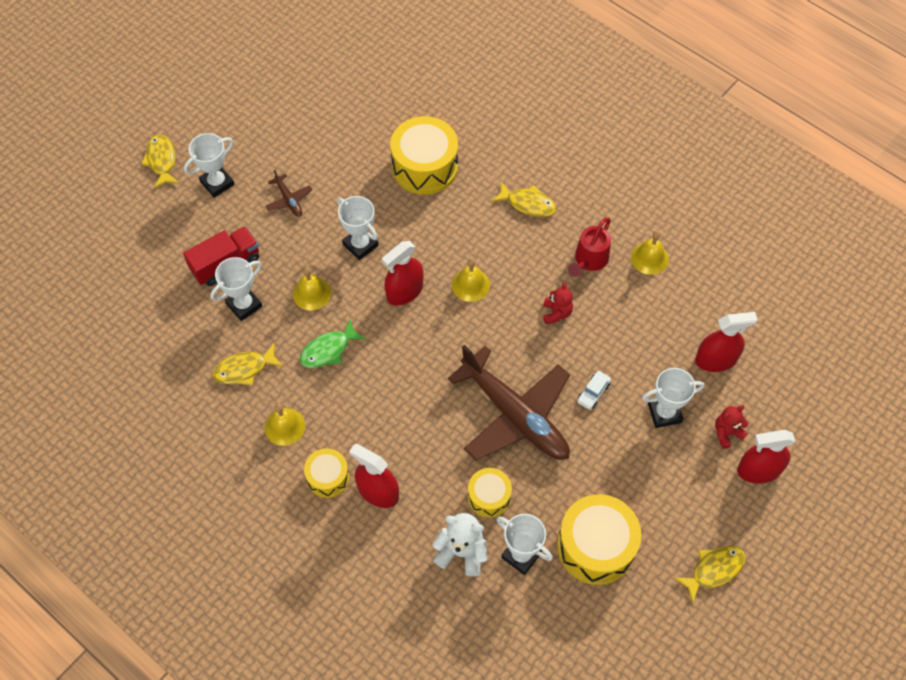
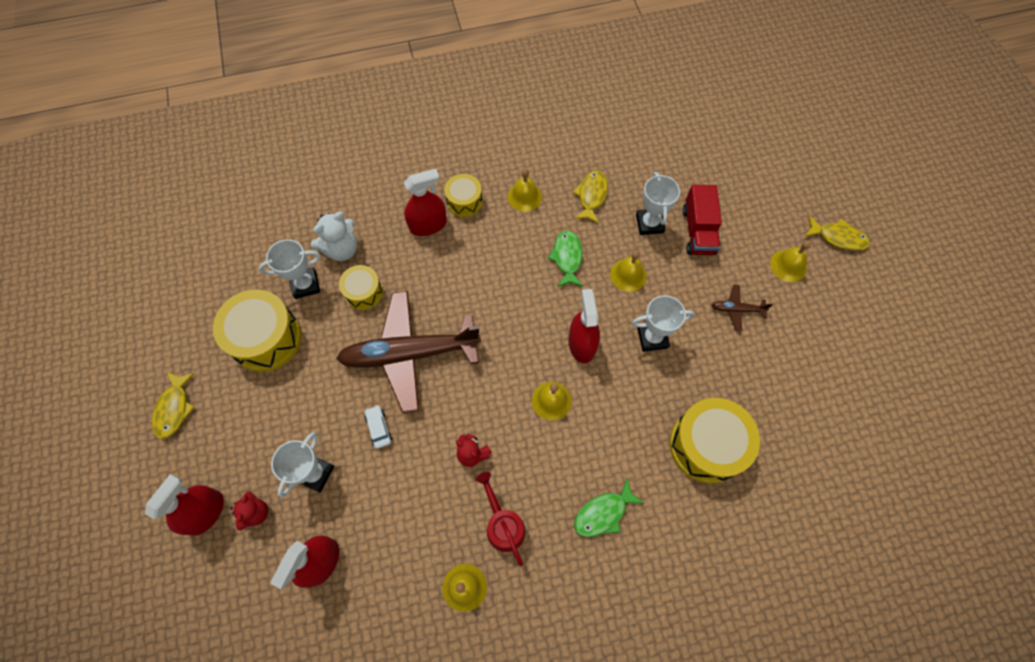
camera: 125 degrees right, 5 degrees up
white trophy [184,133,234,198] -> yellow bell [770,241,811,282]
yellow fish [491,182,557,217] -> green fish [574,479,644,537]

